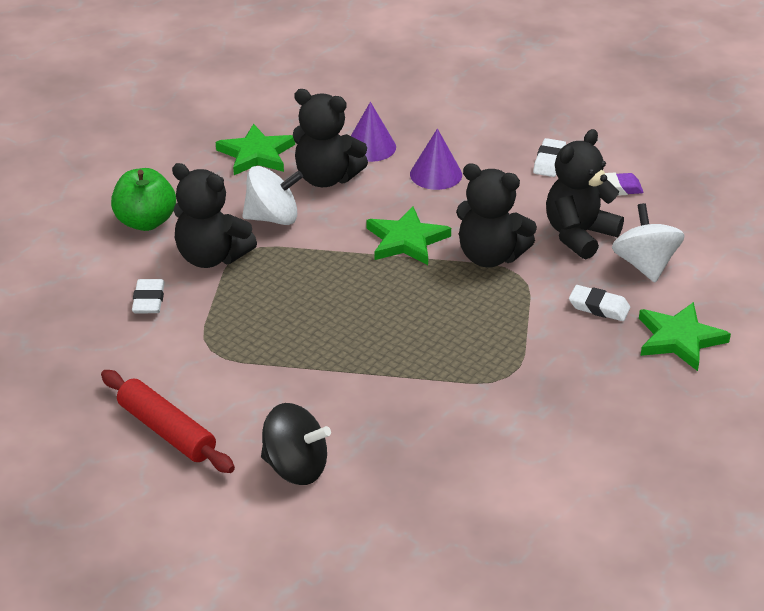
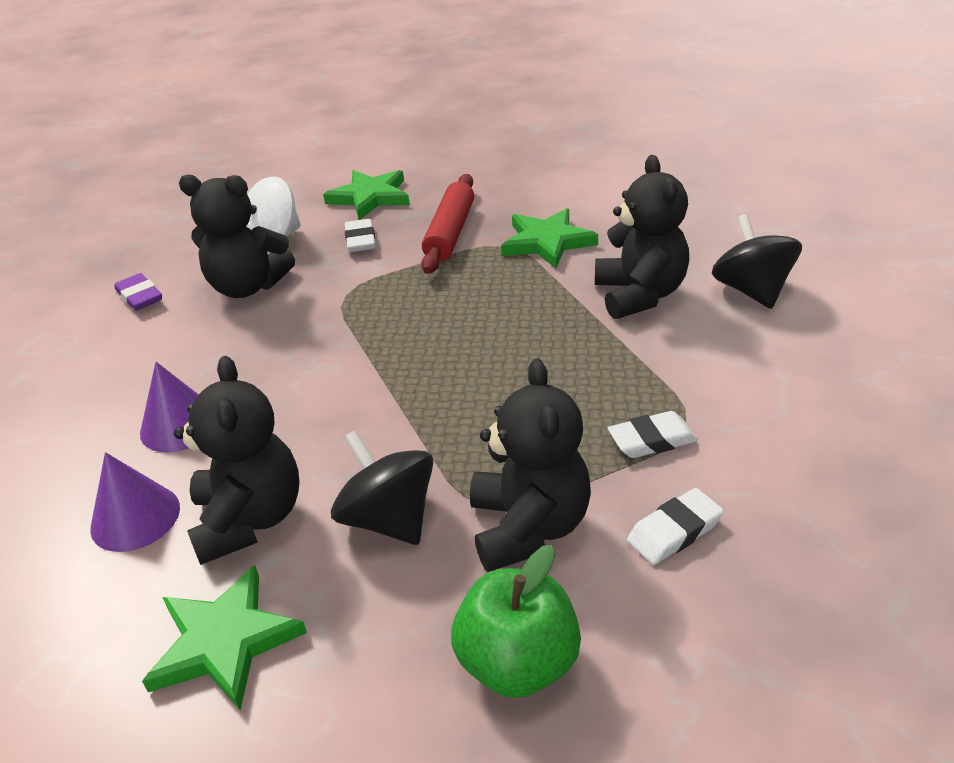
camera: 120 degrees left, 0 degrees up
red rolling pin [101,370,235,473] -> red rolling pin moved to [421,174,474,274]
white spinning top [242,166,303,225] -> black spinning top [331,430,433,545]
green star [366,206,451,265] -> green star moved to [501,209,598,269]
black teddy bear [456,163,537,267] -> black teddy bear moved to [595,155,689,319]
white eraser [533,138,566,177] -> white eraser moved to [608,411,698,458]

